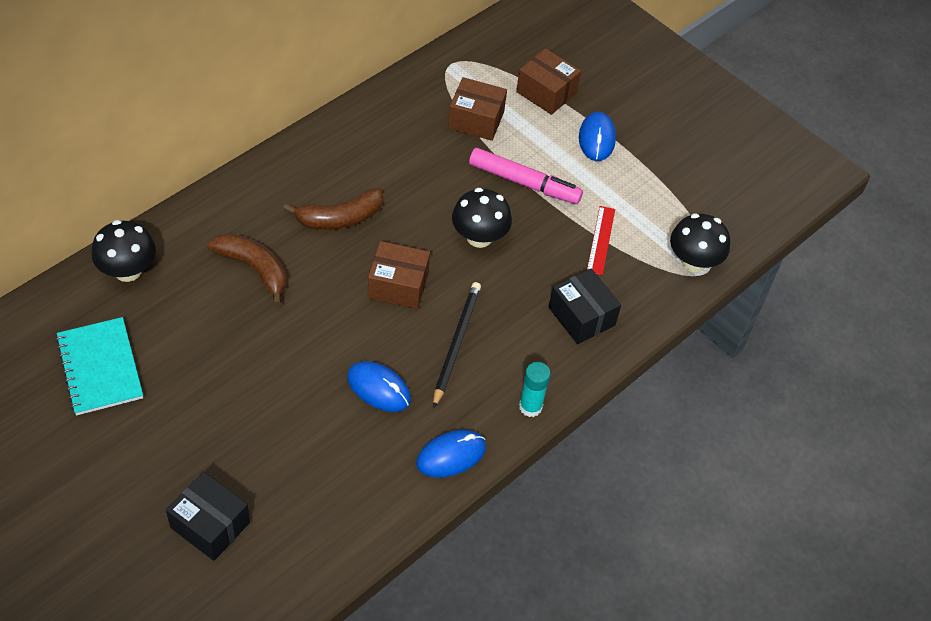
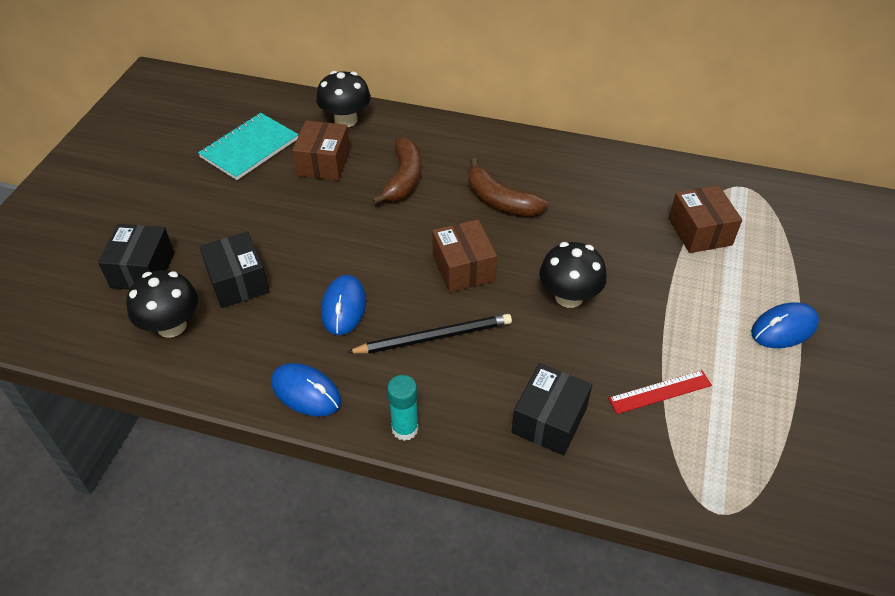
camera: 65 degrees right, 5 degrees down
pink marker [469,148,583,204] -> none
brown box [516,48,581,115] -> brown box moved to [292,120,350,181]
black mushroom [670,213,730,272] -> black mushroom moved to [126,270,198,338]
none -> black box [199,231,270,308]

